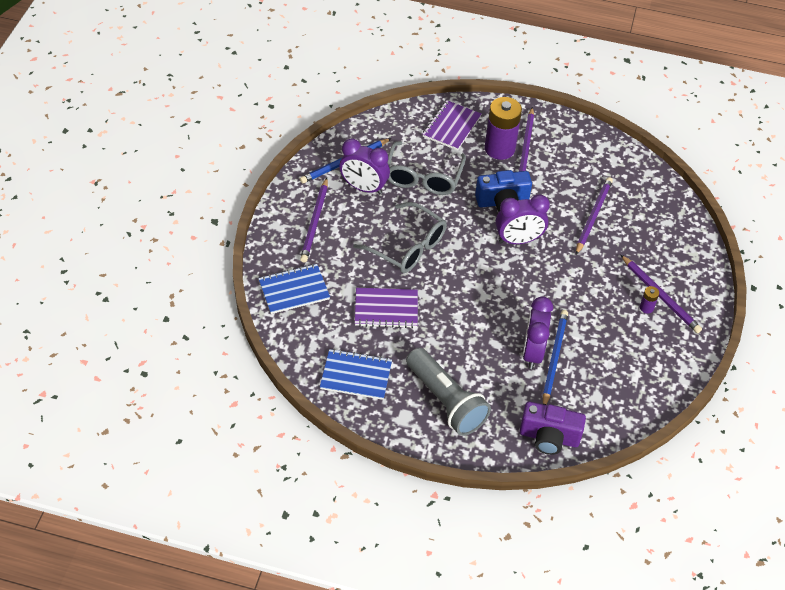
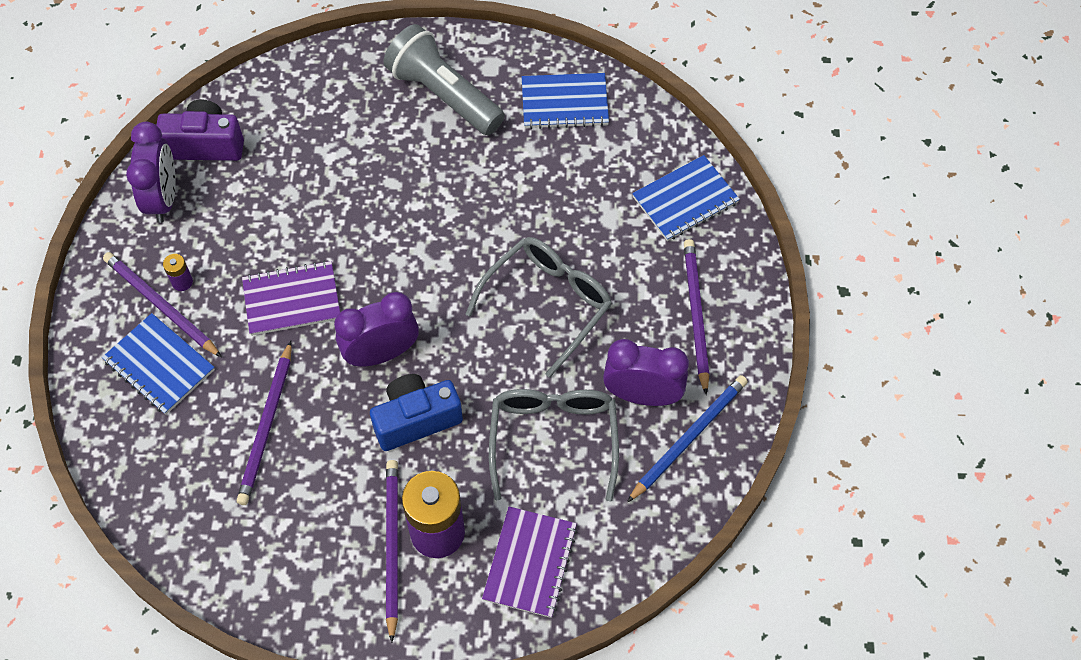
camera: 170 degrees right, 10 degrees up
grey glasses [353,202,447,273] -> grey glasses turned 105 degrees clockwise [466,237,612,378]
purple notebook [355,288,418,328] -> purple notebook moved to [242,261,340,336]
purple camera [520,402,586,455] -> purple camera moved to [156,99,244,161]
purple clock [523,296,553,369] -> purple clock moved to [126,122,176,223]
blue pencil [543,310,568,405] -> none
none -> blue notebook [102,313,215,415]

